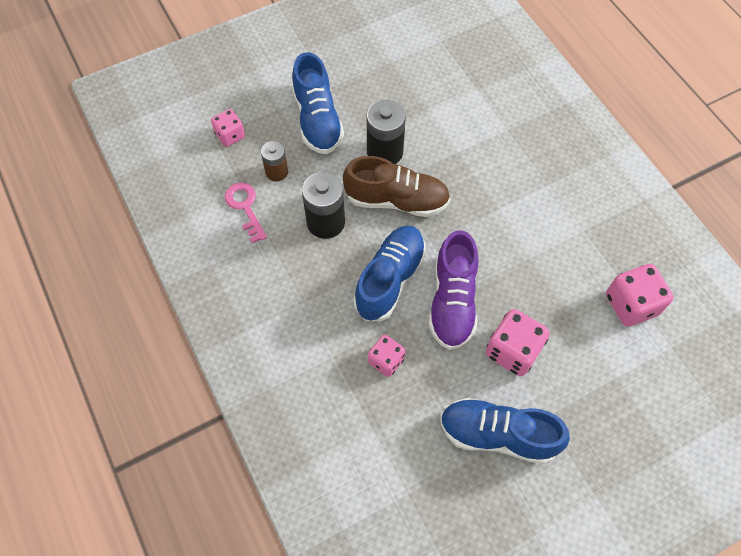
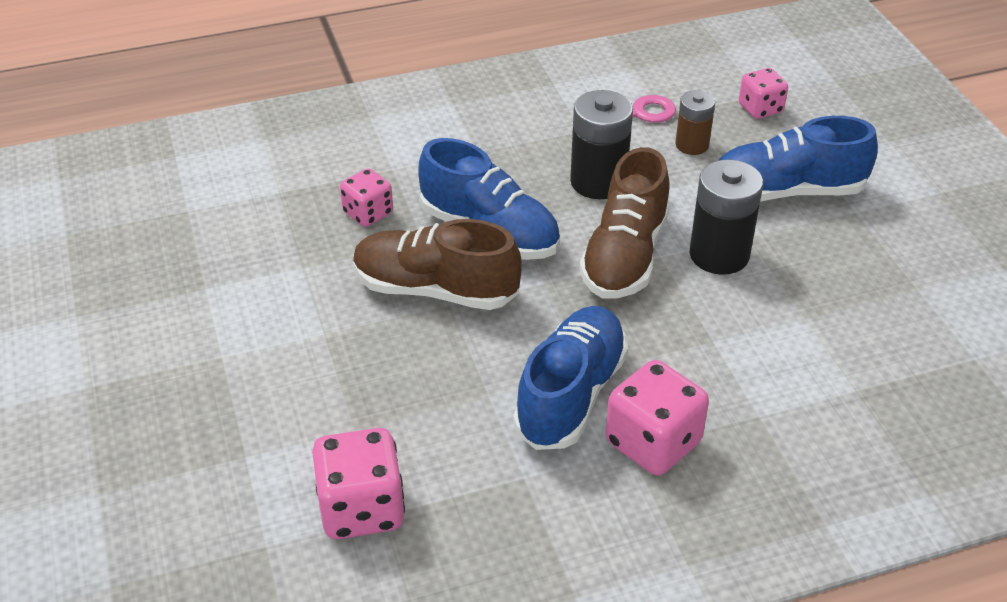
camera: 100 degrees right, 20 degrees down
purple shoe [429,230,479,350] -> brown shoe [353,219,522,310]
blue shoe [440,398,570,464] -> blue shoe moved to [513,306,628,450]
pink dice [486,309,550,376] -> pink dice moved to [605,360,709,475]

